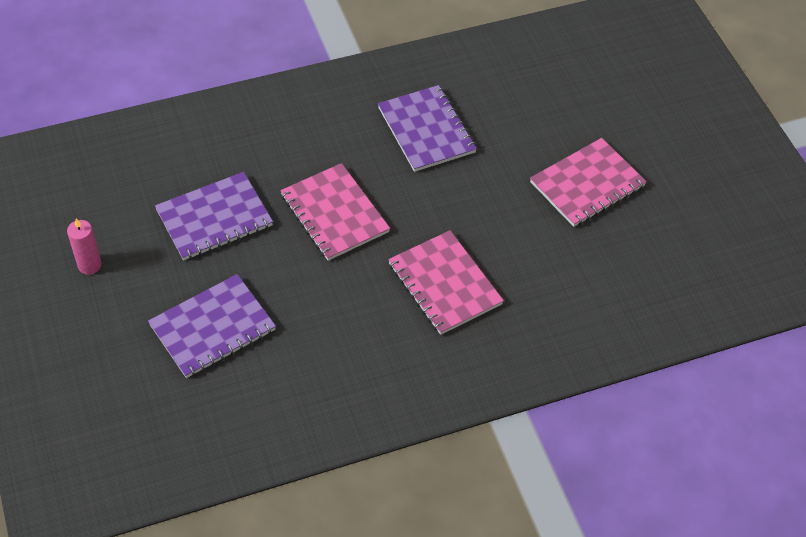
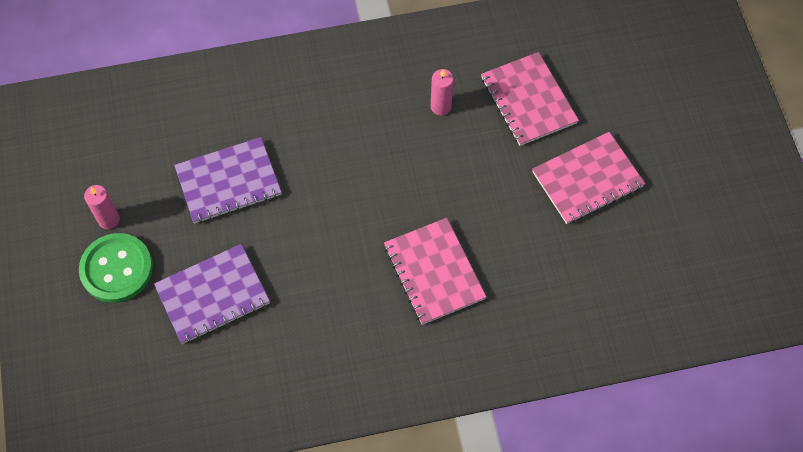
camera: 10 degrees right, 10 degrees up
pink notebook [280,163,390,261] -> pink notebook moved to [481,52,579,146]
purple notebook [378,85,477,172] -> pink candle [431,69,454,116]
none -> green button [79,233,153,303]

